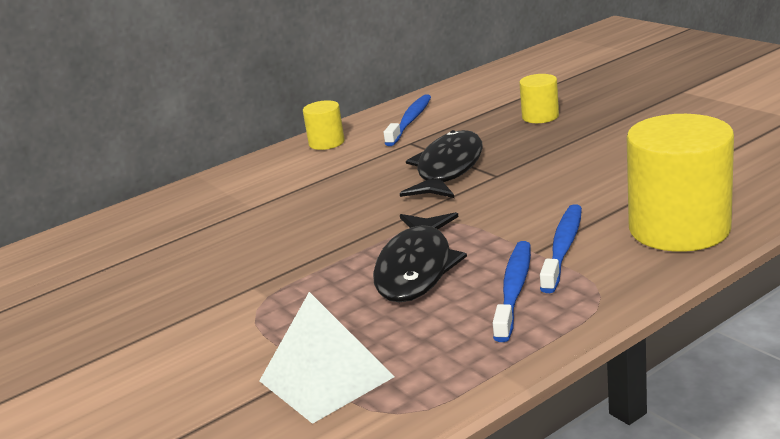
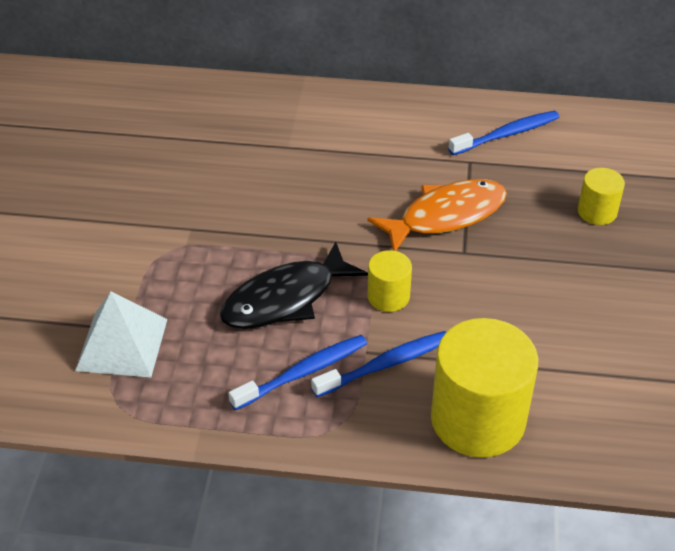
camera: 40 degrees right, 20 degrees up
yellow cylinder [303,100,345,150] -> yellow cylinder moved to [368,250,412,312]
black fish [400,130,483,198] -> orange fish [367,179,507,251]

